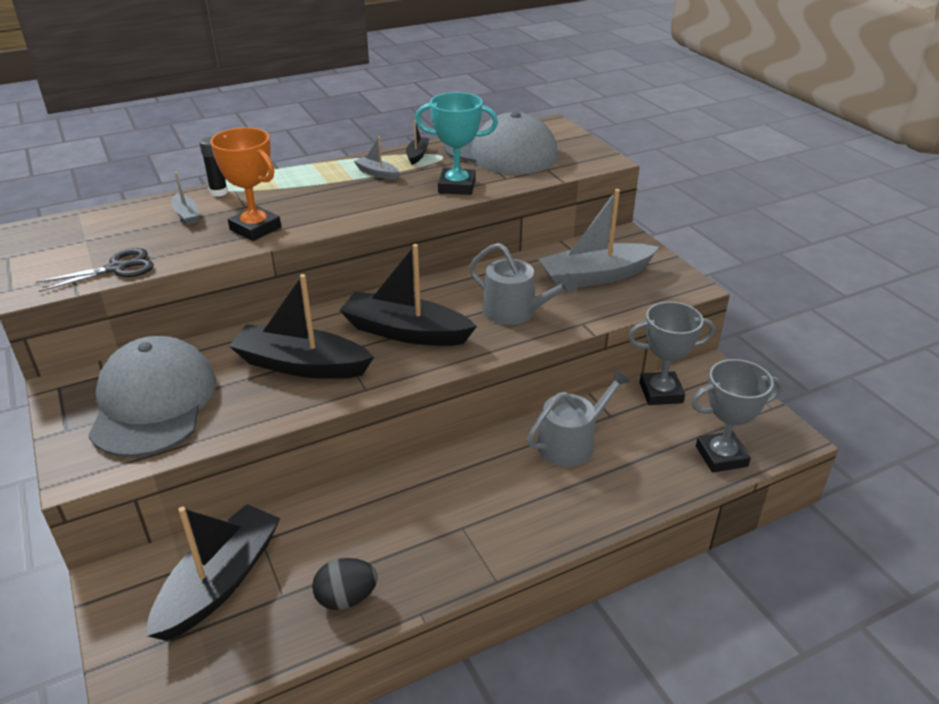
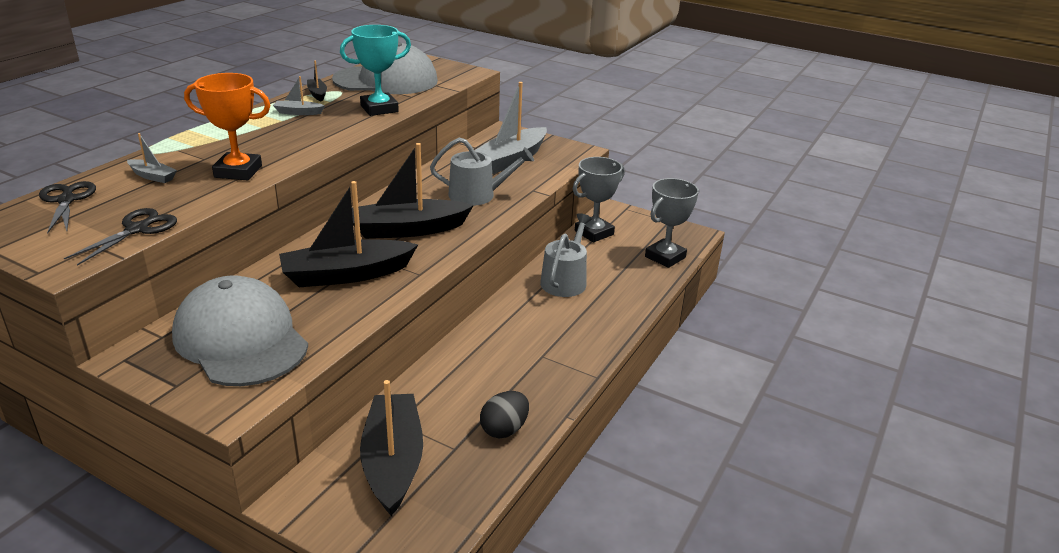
camera: 35 degrees left, 5 degrees down
black glue stick [199,137,228,196] -> none
none -> black scissors [39,181,96,234]

